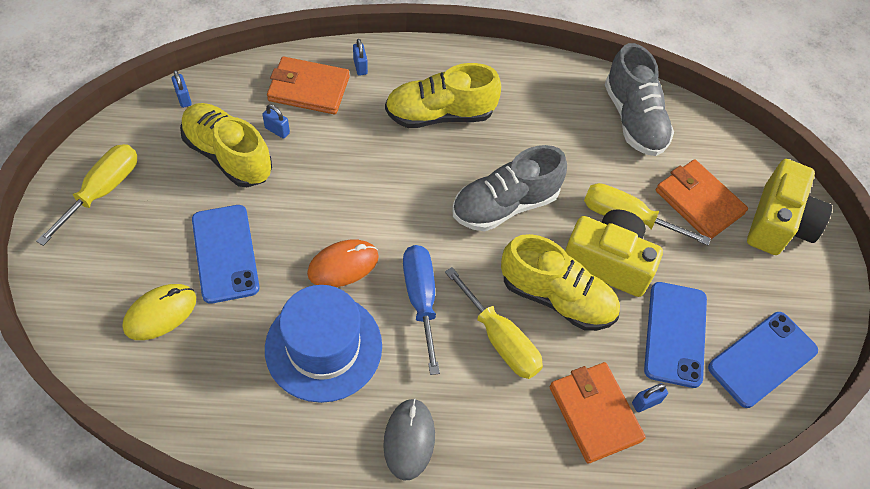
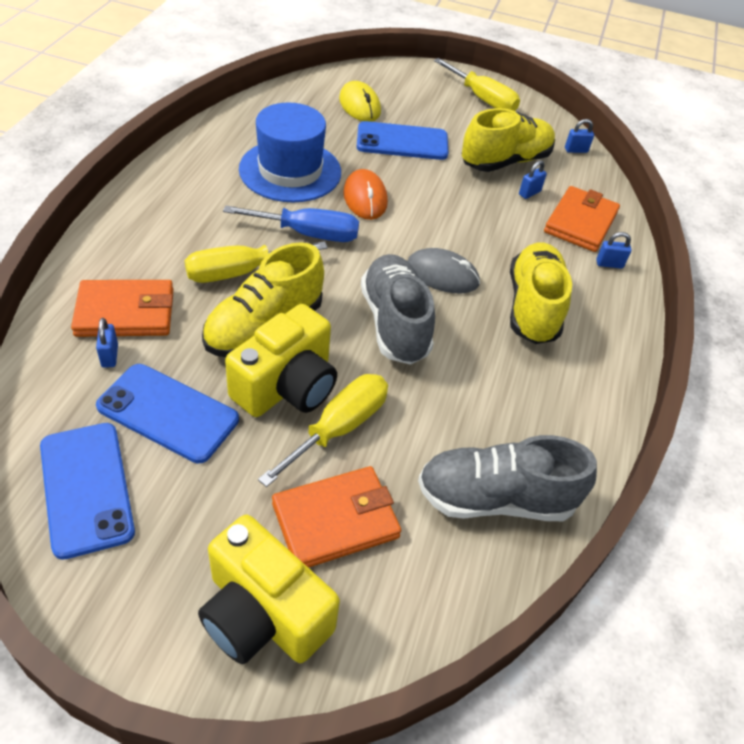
camera: 105 degrees right, 10 degrees down
grey mouse [383,398,435,481] -> grey mouse moved to [407,248,480,294]

